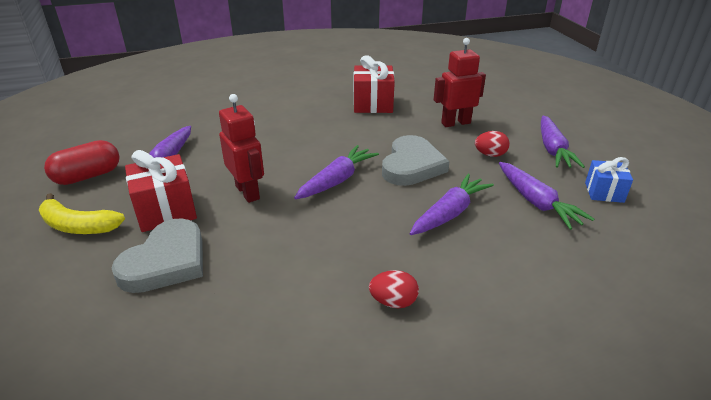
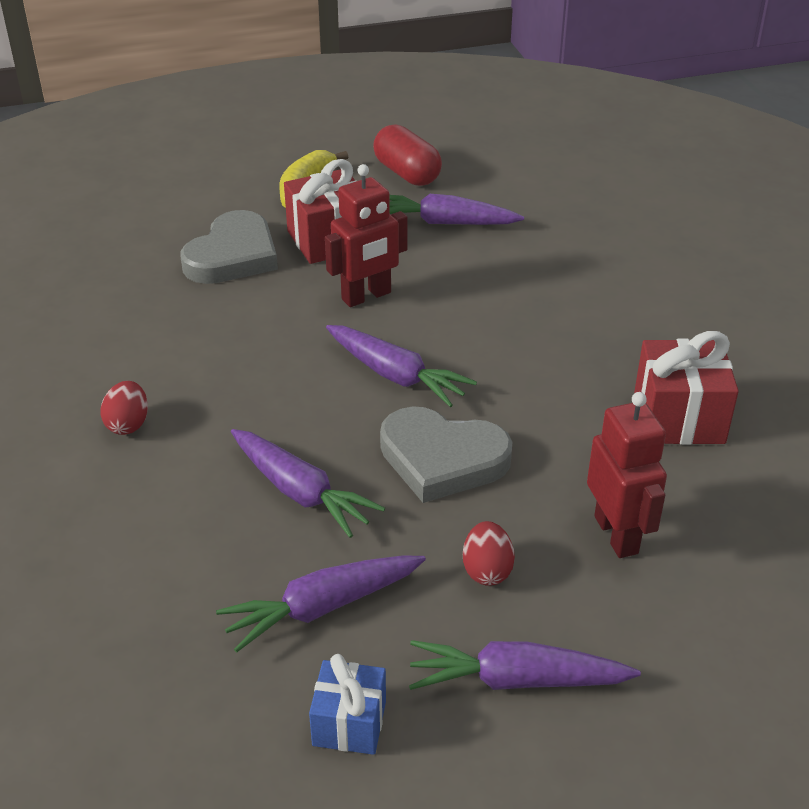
camera: 90 degrees right, 5 degrees up
grey heart [111,218,203,293] -> grey heart turned 90 degrees counterclockwise [181,210,278,284]

